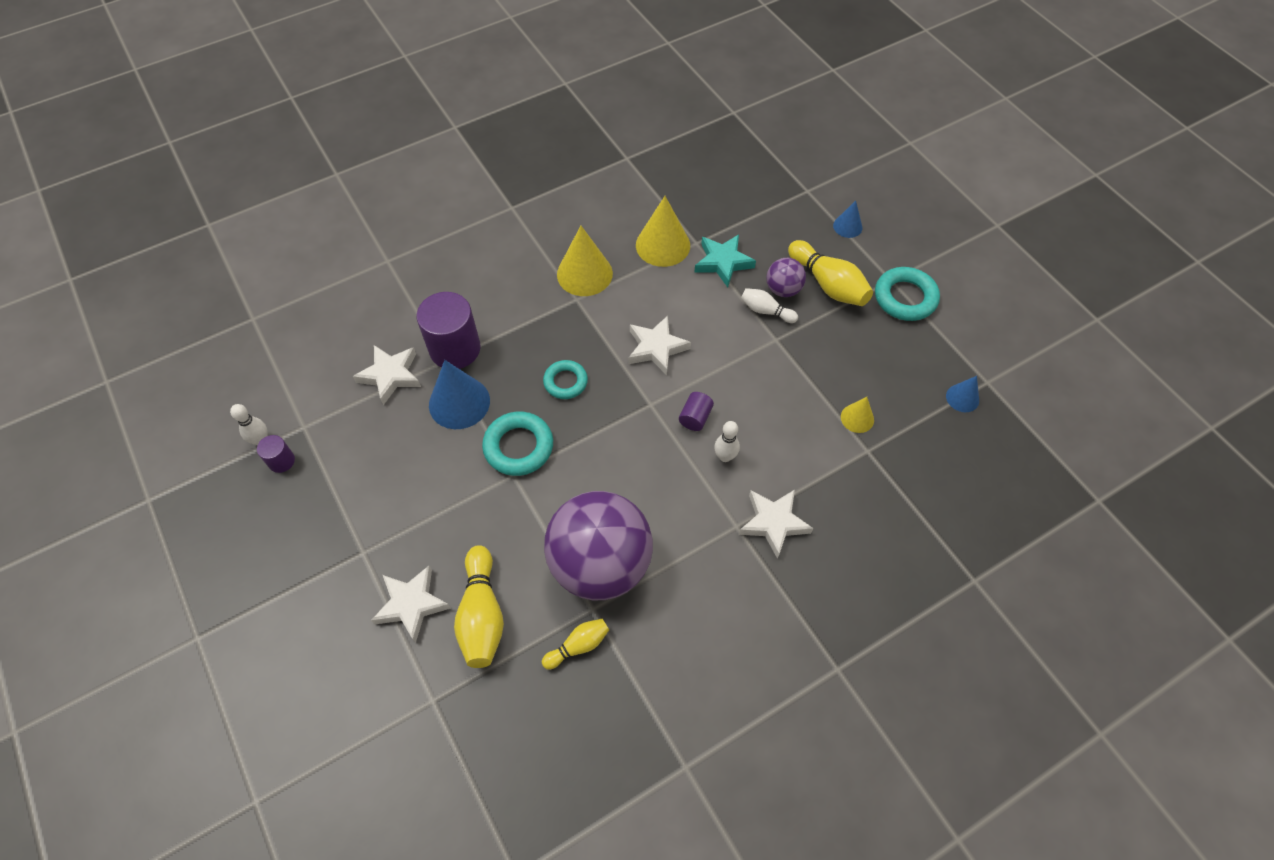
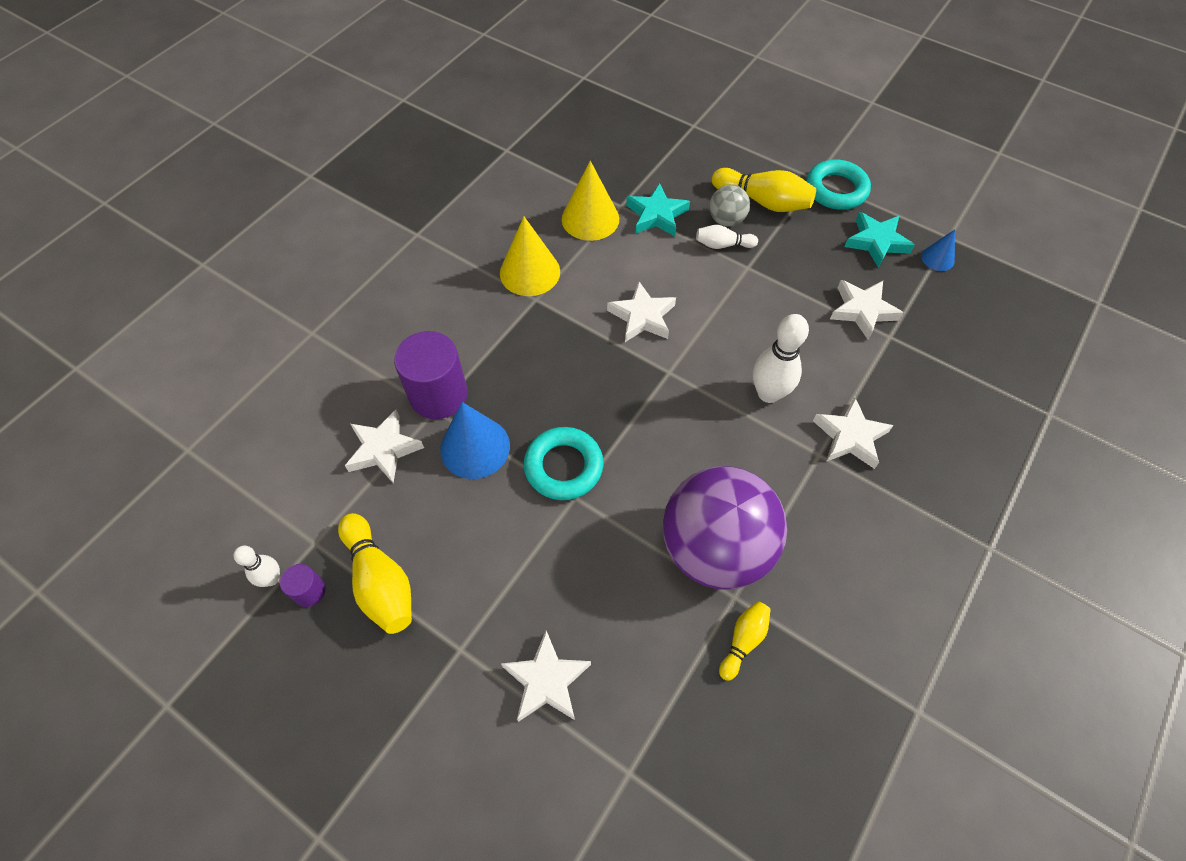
camera: 25 degrees left, 0 degrees up
yellow bowling pin [454,545,504,668] -> yellow bowling pin moved to [338,513,412,634]
turquoise ring [543,360,588,399] -> none
purple cylinder [679,392,714,431] -> none
white bowling pin [714,421,740,462] -> white bowling pin [753,314,809,403], size x1.73
purple ball [766,258,806,297] -> grey ball [709,185,750,227]
blue cone [833,201,862,238] -> none
yellow cone [841,397,874,433] -> white star [830,280,903,340]
none -> turquoise star [845,212,915,268]

